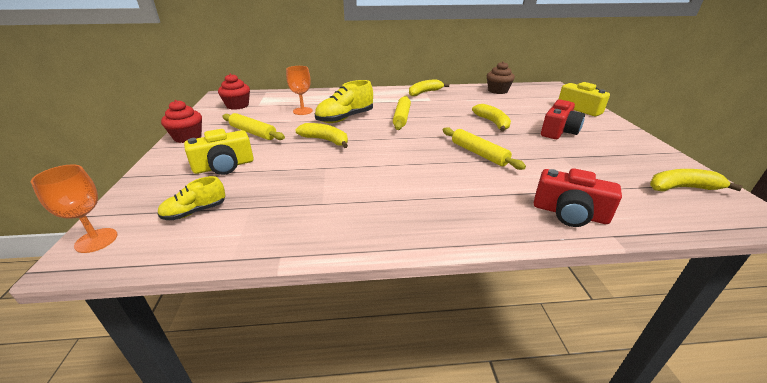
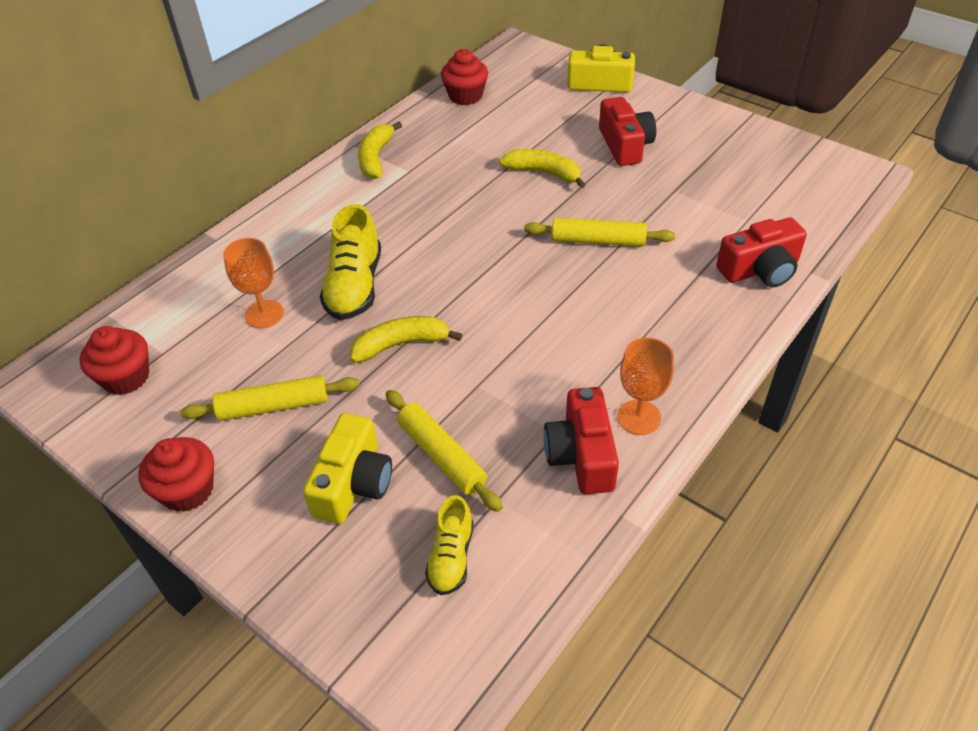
camera: 45 degrees left, 15 degrees up
orange goblet [31,165,118,253] -> orange goblet moved to [617,338,674,435]
yellow rolling pin [393,96,411,130] -> yellow rolling pin moved to [386,390,503,512]
brown cupcake [487,61,515,94] -> red cupcake [441,49,488,105]
yellow banana [650,169,743,192] -> none
none -> red camera [544,387,619,494]

